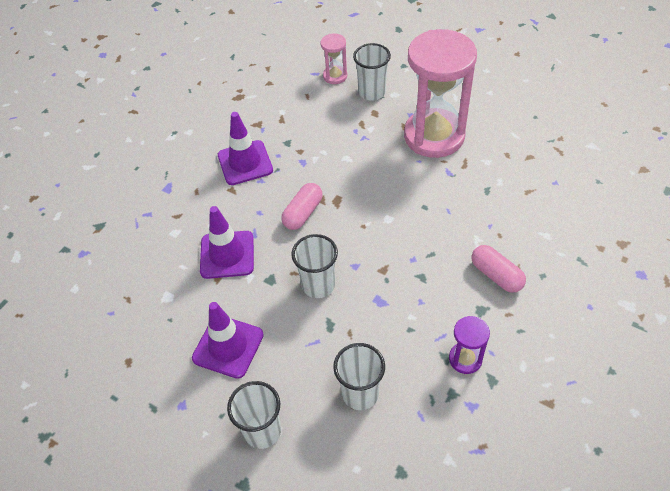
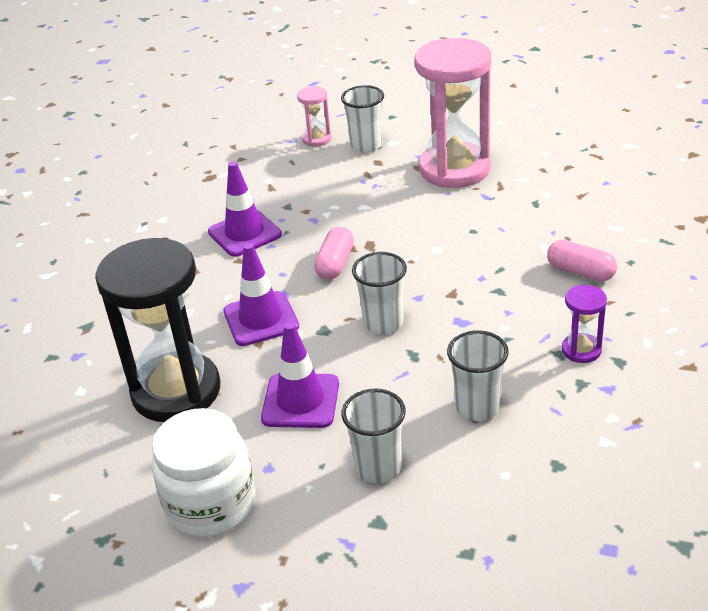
camera: 15 degrees left, 15 degrees down
none -> black hourglass [95,238,220,422]
none -> white jar [152,408,255,537]

